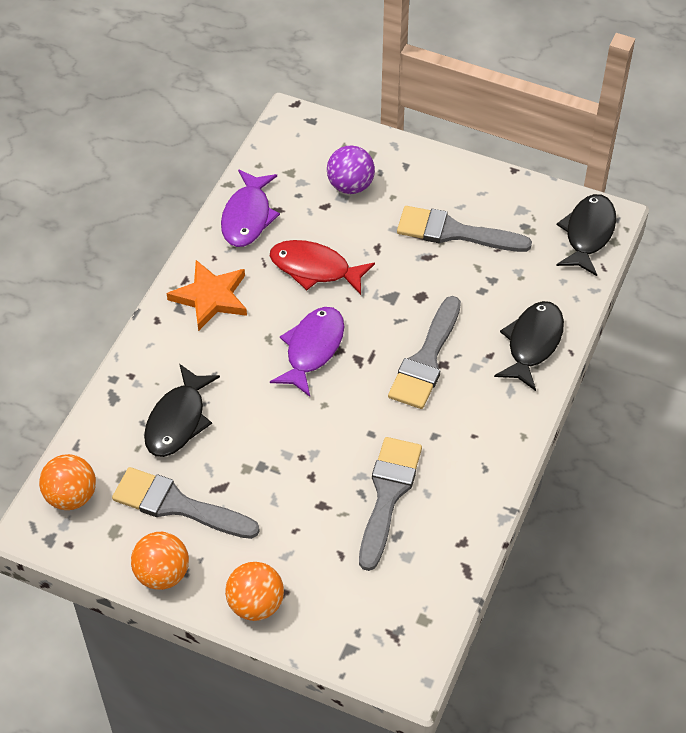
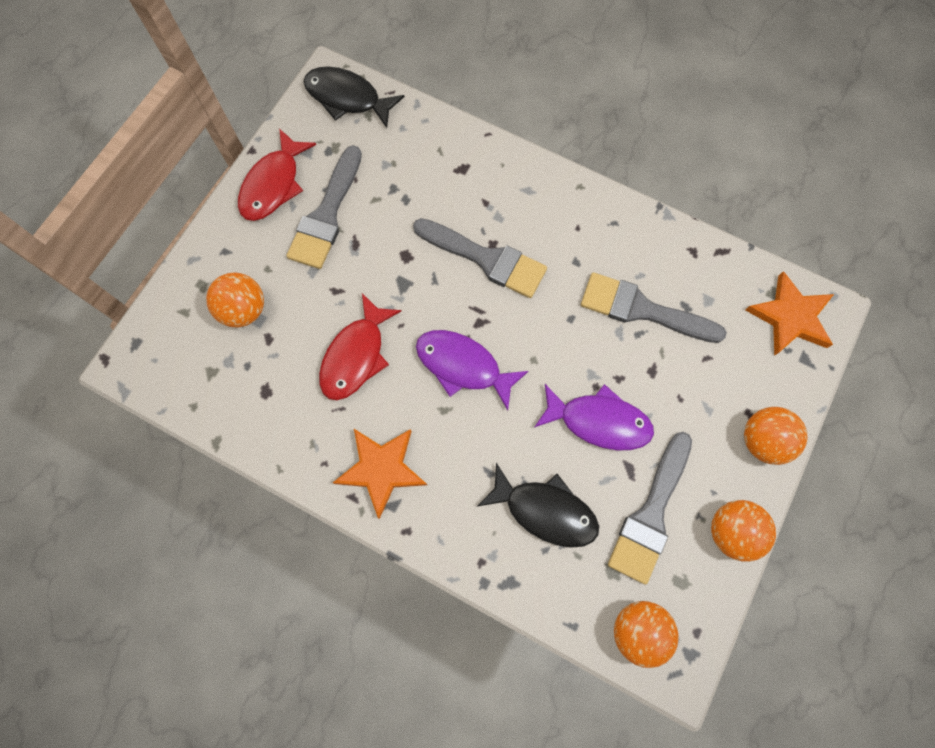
camera: 85 degrees left, 20 degrees up
purple fish [221,169,280,247] -> purple fish moved to [535,384,654,450]
purple ball [327,146,375,194] -> orange ball [206,273,264,327]
black fish [494,301,564,391] -> none
none -> red fish [238,128,316,221]
none -> orange star [745,271,834,356]

